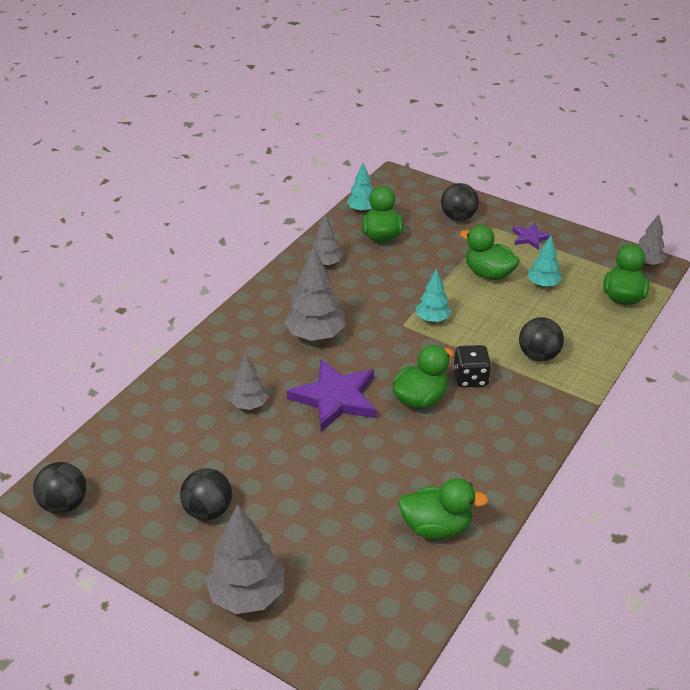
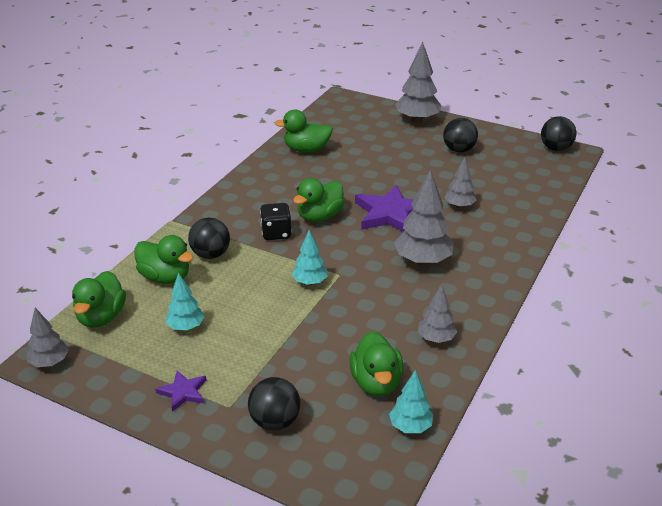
camera: 175 degrees right, 5 degrees down
green duck [460,225,520,280] -> green duck moved to [134,235,194,284]

